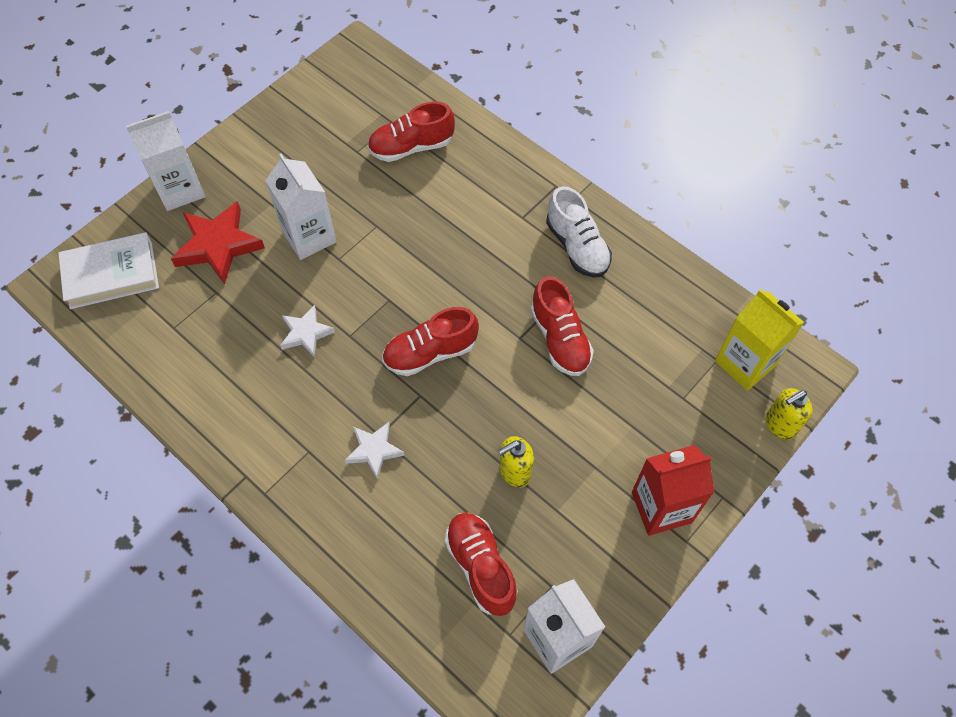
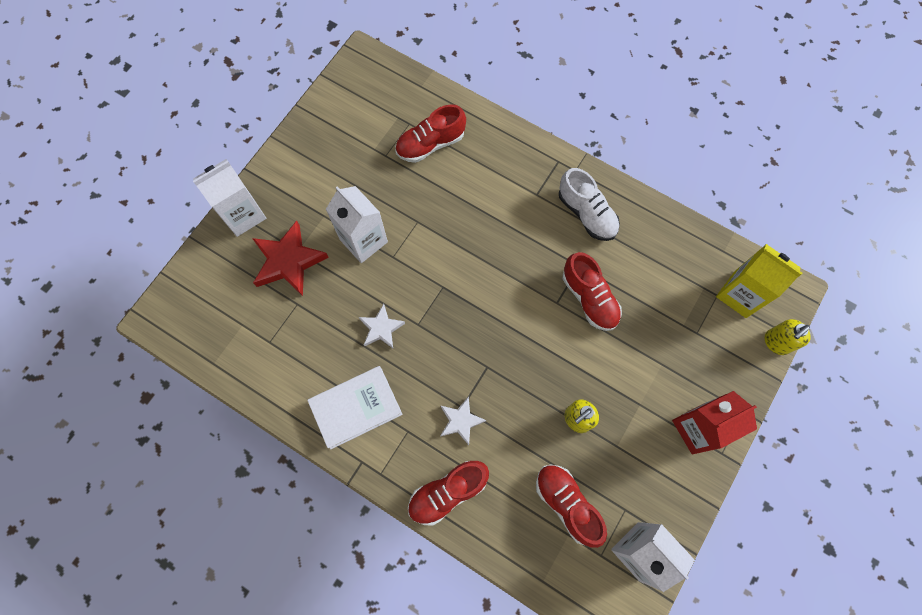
camera: 10 degrees left, 10 degrees up
white book [58,232,159,309] -> white book moved to [307,366,403,450]
red shoe [382,307,479,376] -> red shoe moved to [408,461,489,526]

